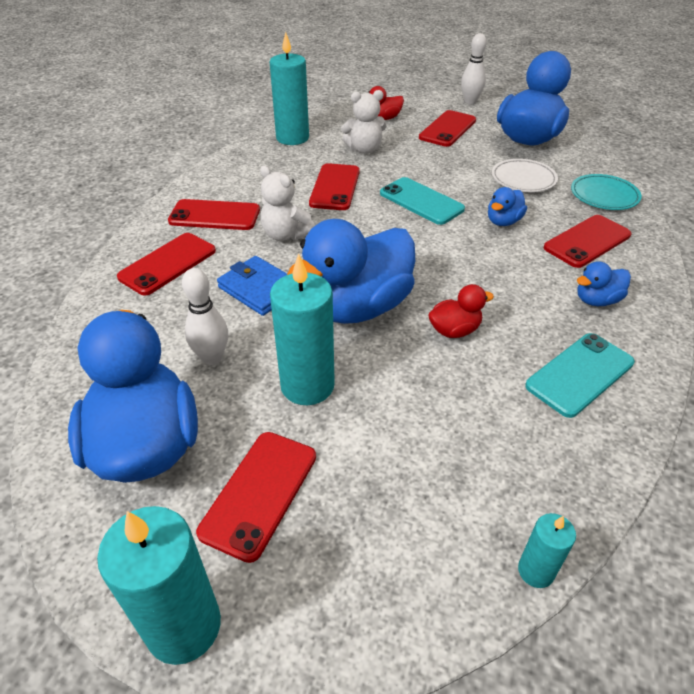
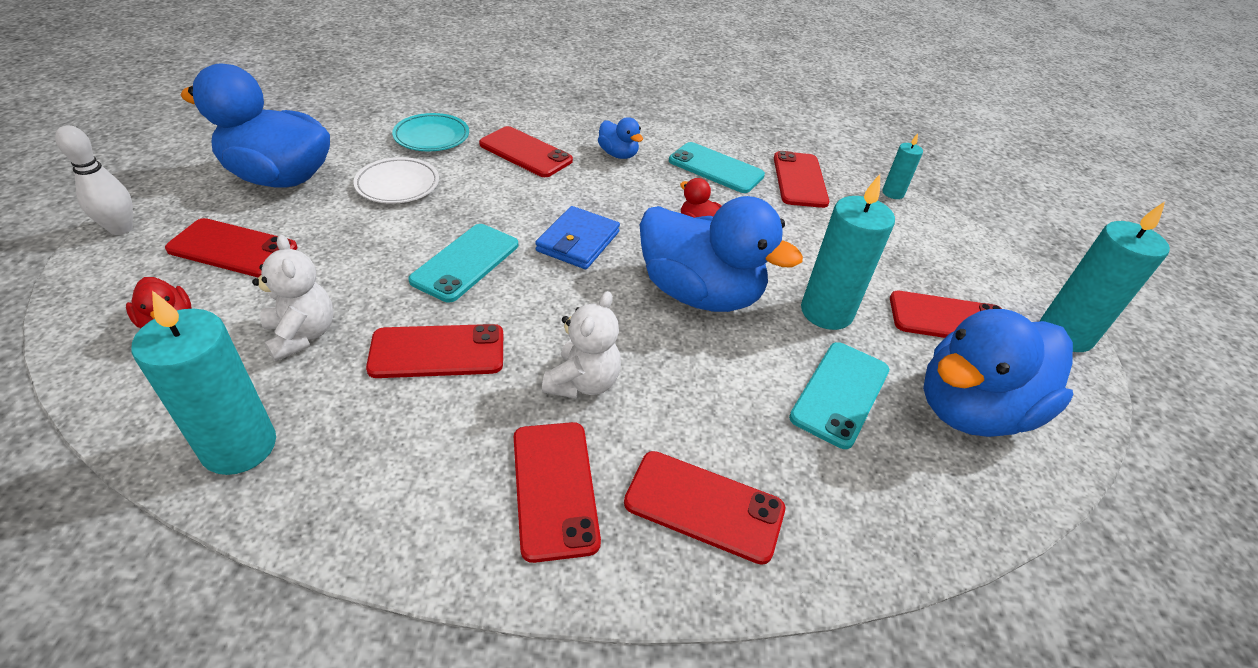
camera: 110 degrees left, 0 degrees up
white bowling pin [182,268,228,365] -> turquoise phone [789,342,889,449]
blue wallet [217,256,287,316] -> blue wallet moved to [535,206,620,269]
blue duck [488,187,527,226] -> none
none -> red phone [774,151,829,208]

